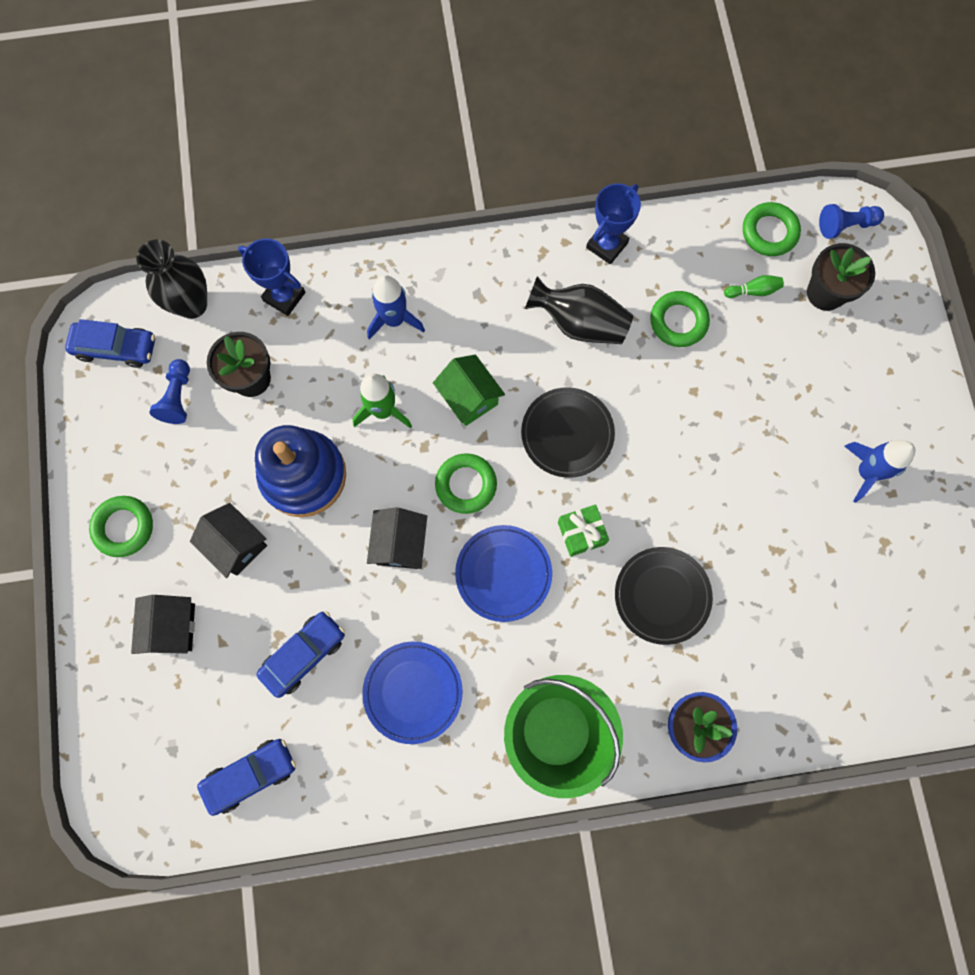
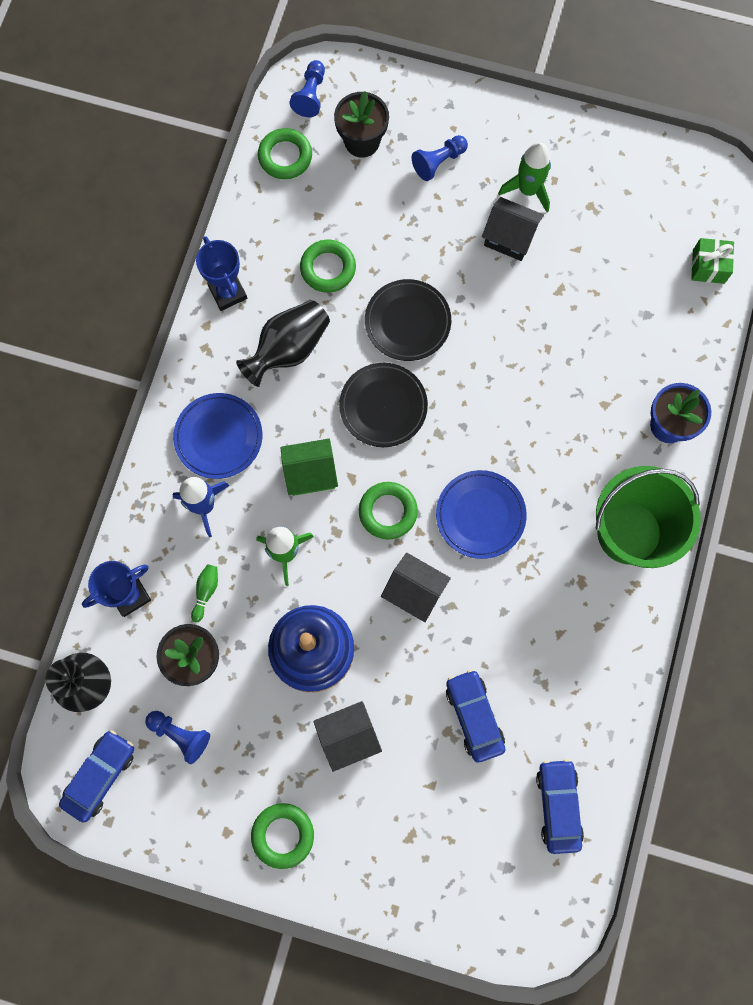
camera: 65 degrees left, 0 degrees up
black house [131,595,195,654] -> black house moved to [482,197,544,261]
blue plate [362,642,462,744] -> blue plate moved to [173,393,262,479]
green gift [558,505,609,557] -> green gift moved to [691,238,734,284]
black plate [615,547,713,645] -> black plate moved to [365,279,451,361]
green bowling pin [724,275,784,298] -> green bowling pin moved to [191,564,218,622]
blue rocket [844,440,915,503] -> green rocket [498,142,551,212]
none -> blue pawn [412,135,468,181]

